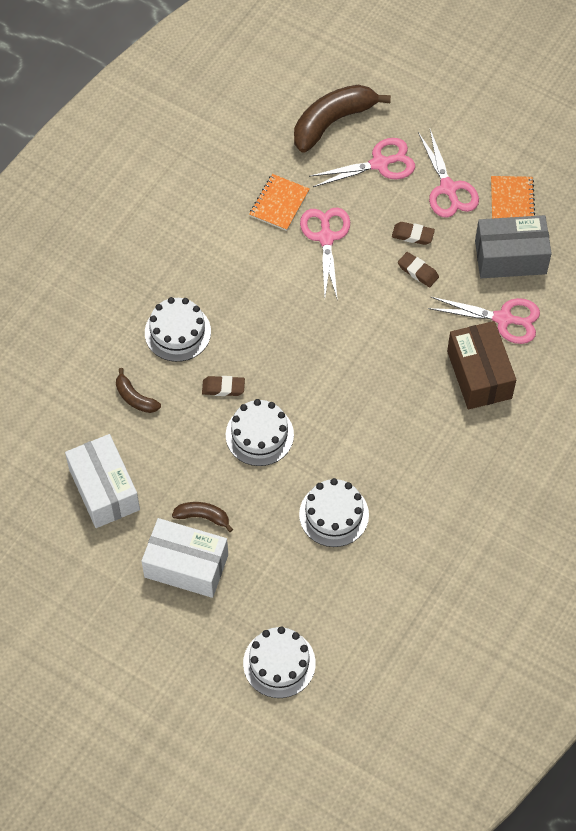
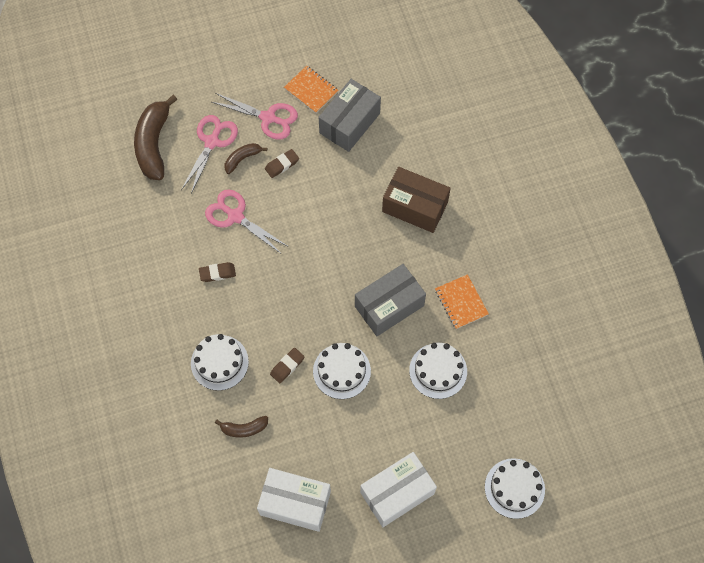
camera: 50 degrees left, 5 degrees up
brown banana [172,502,233,532] -> brown banana moved to [225,143,267,174]
orange notebook [249,174,310,231] -> orange notebook moved to [435,274,489,329]
brown eraser [398,252,439,287] -> brown eraser moved to [199,262,236,282]
pink scissors [428,297,540,344] -> none
none -> grey box [355,264,426,336]

